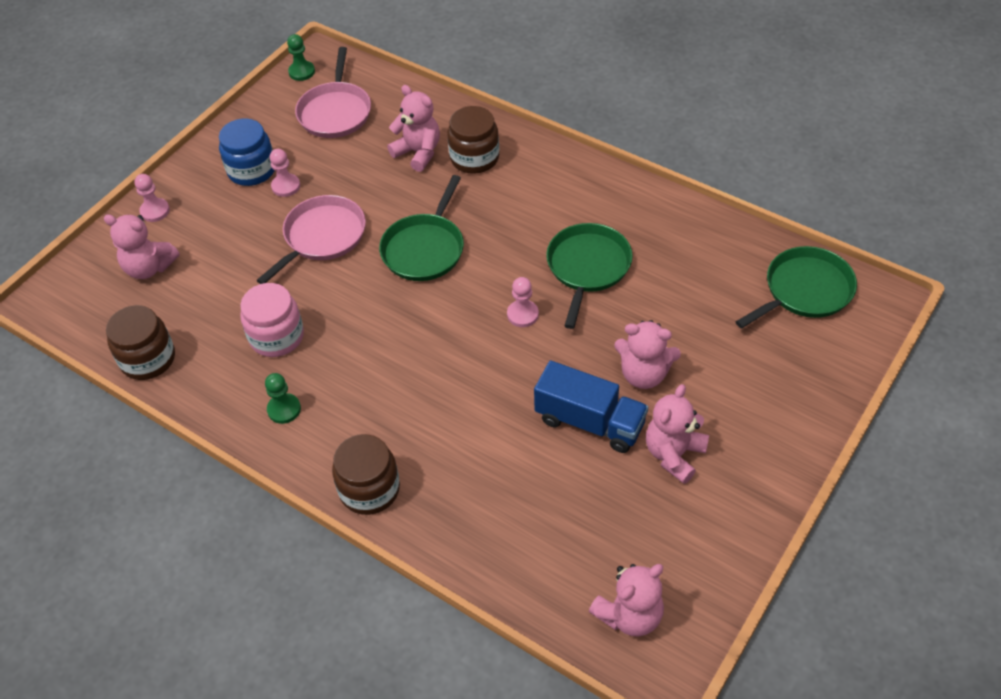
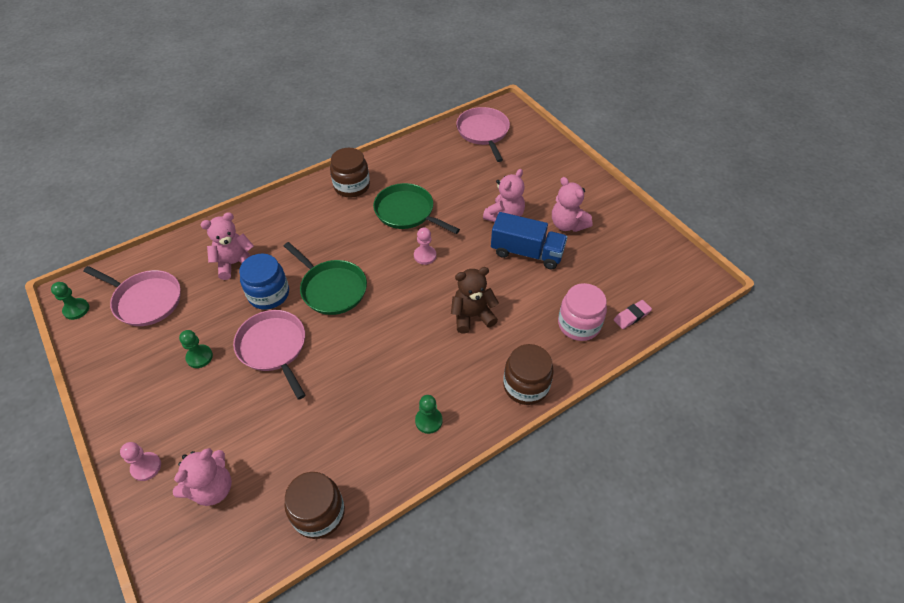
camera: 70 degrees left, 0 degrees up
blue jar [219,118,275,186] -> blue jar moved to [239,254,289,310]
pink jar [240,283,304,357] -> pink jar moved to [558,283,607,341]
pink pawn [270,149,300,197] -> green pawn [179,330,213,368]
brown jar [447,106,499,174] -> brown jar moved to [330,148,370,198]
blue truck [534,360,648,453] -> blue truck turned 60 degrees clockwise [491,212,567,269]
pink teddy bear [589,564,664,636] -> none
green pan [736,246,857,329] -> pink pan [456,107,510,162]
none -> brown teddy bear [451,267,499,333]
none -> pink eraser [614,300,652,329]

